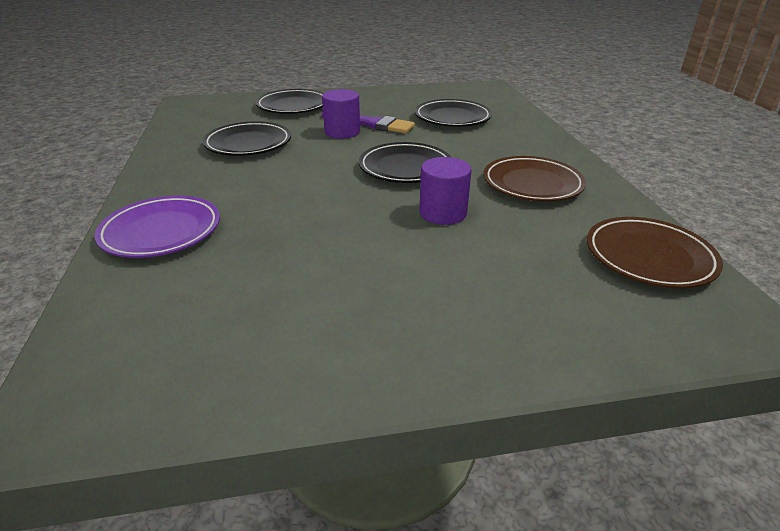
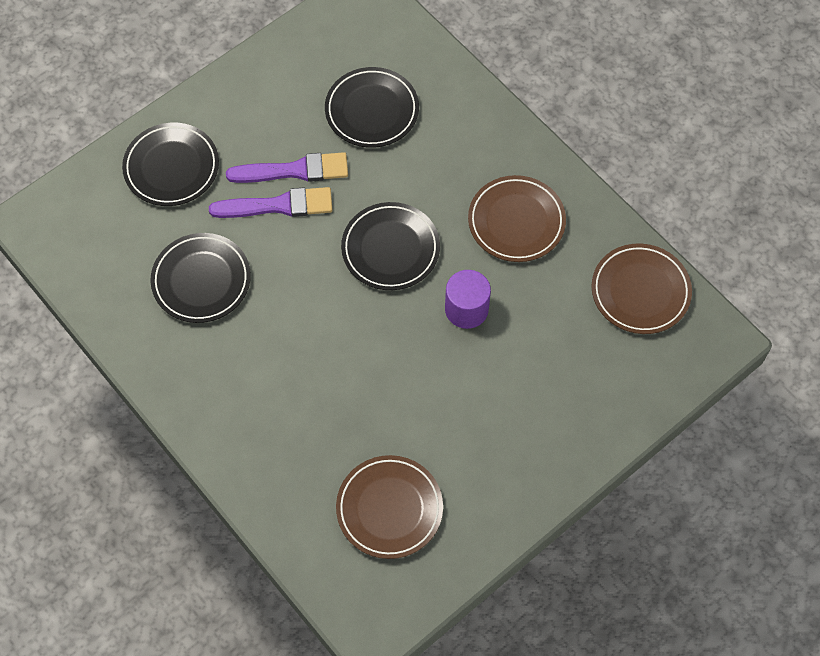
camera: 30 degrees left, 30 degrees up
purple plate [95,196,220,258] -> none
purple cylinder [322,89,360,139] -> purple brush [209,187,333,218]
none -> brown plate [336,455,443,559]

